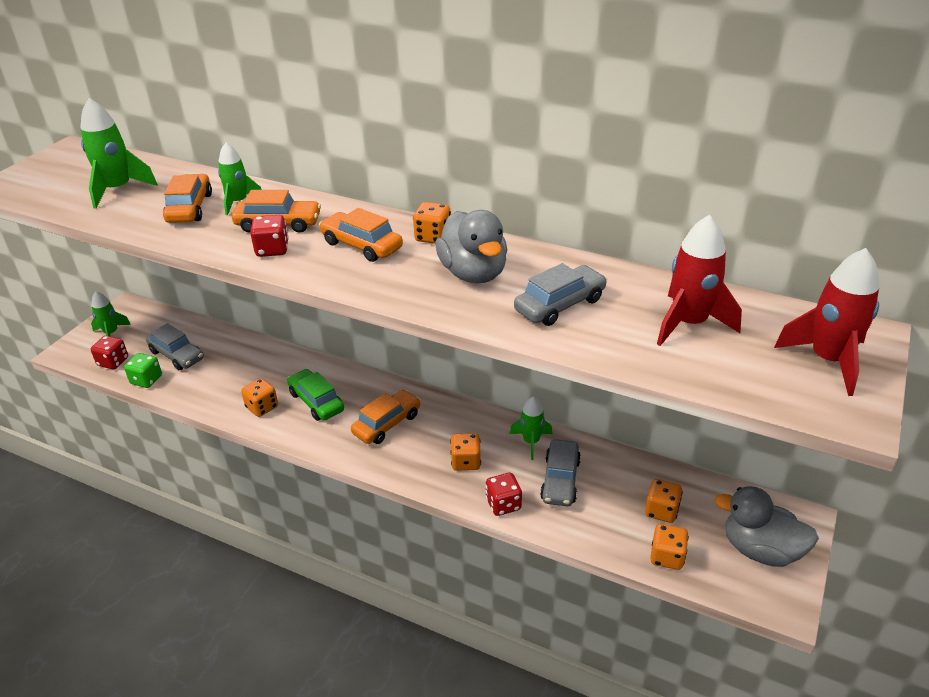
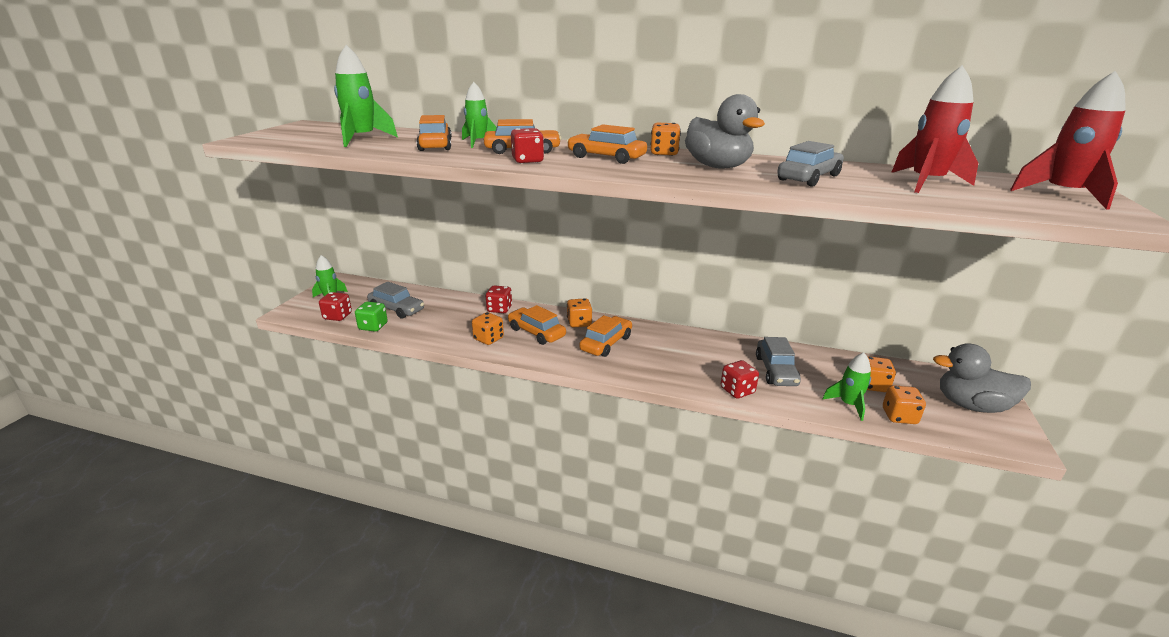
camera: 10 degrees left, 10 degrees down
green car [287,369,344,421] -> orange car [508,305,566,345]
orange dice [450,433,481,471] -> orange dice moved to [567,298,592,328]
green rocket [510,397,553,460] -> green rocket moved to [822,352,871,421]
none -> red dice [485,285,512,313]

